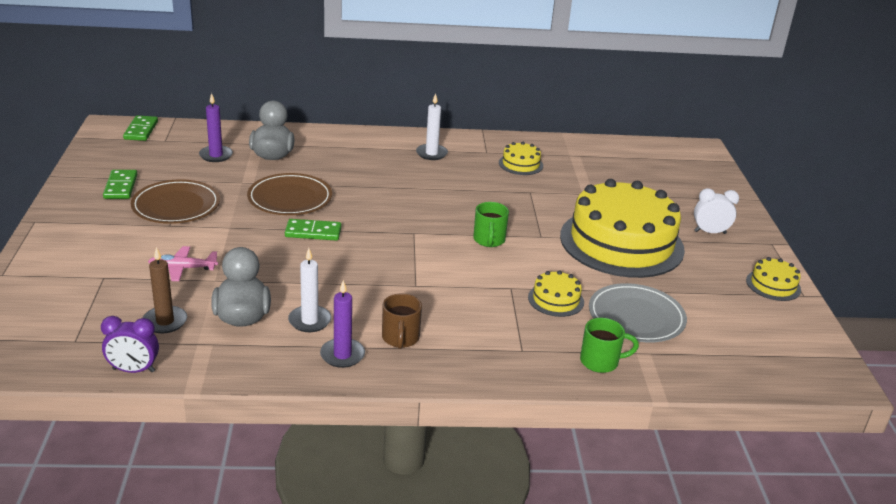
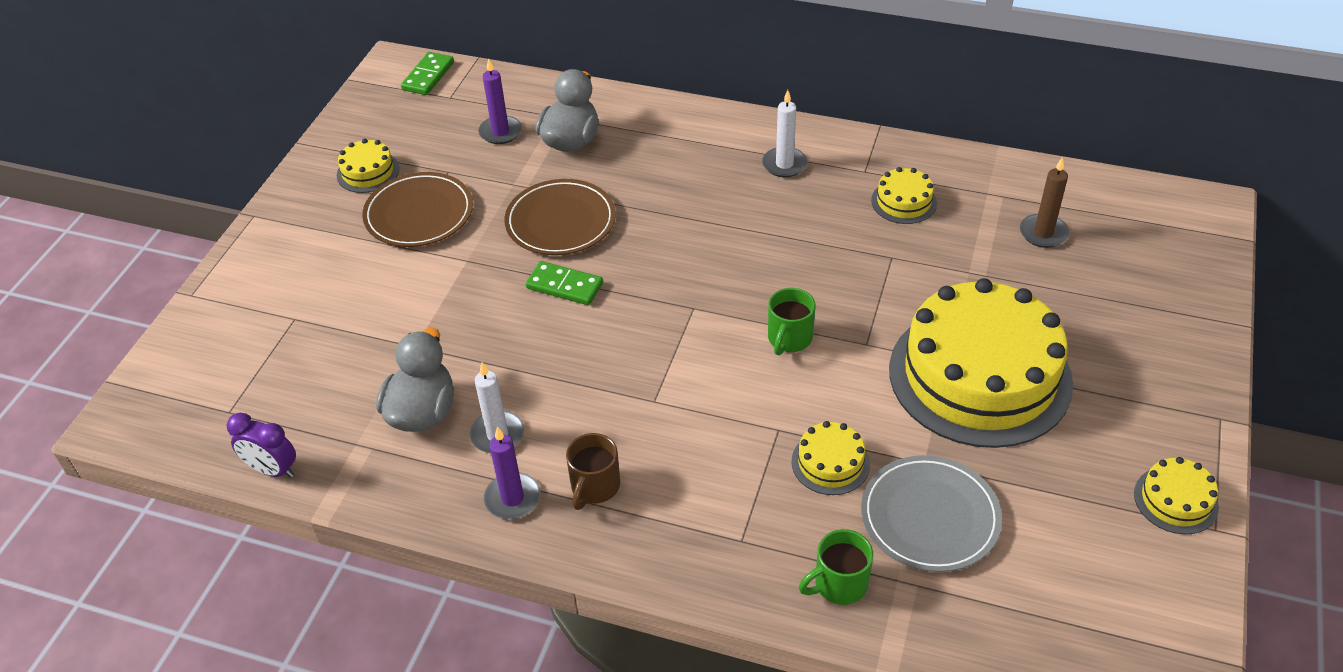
camera: 25 degrees right, 15 degrees up
green domino [103,170,137,199] -> yellow cake [337,139,399,193]
brown candle [143,247,187,333] -> brown candle moved to [1020,157,1069,248]
pink plane [148,246,218,281] -> none
green mug [580,318,639,373] -> green mug turned 135 degrees clockwise [799,529,873,605]
white clock [694,188,739,234] -> none

